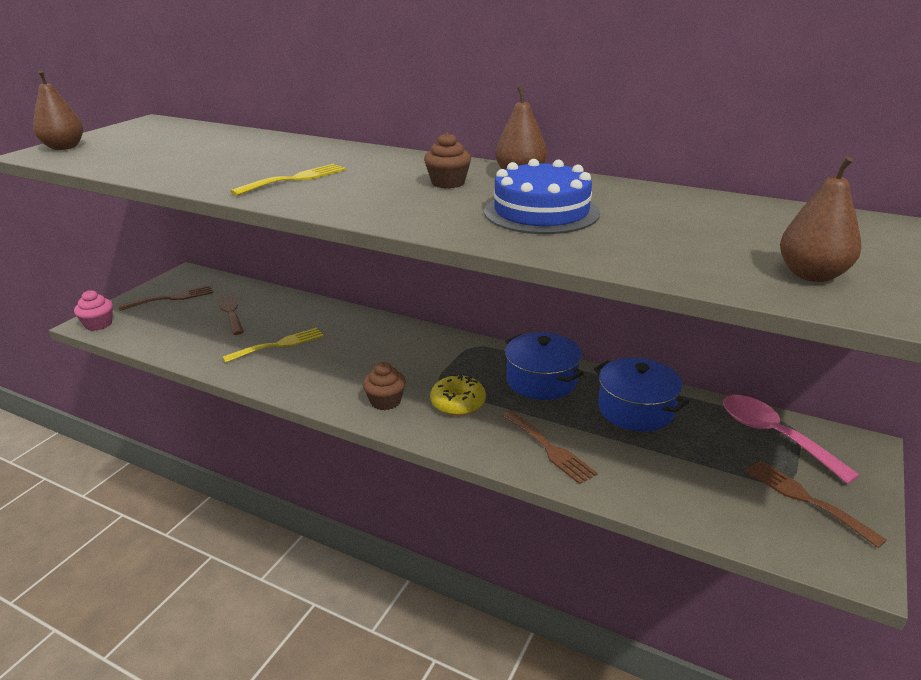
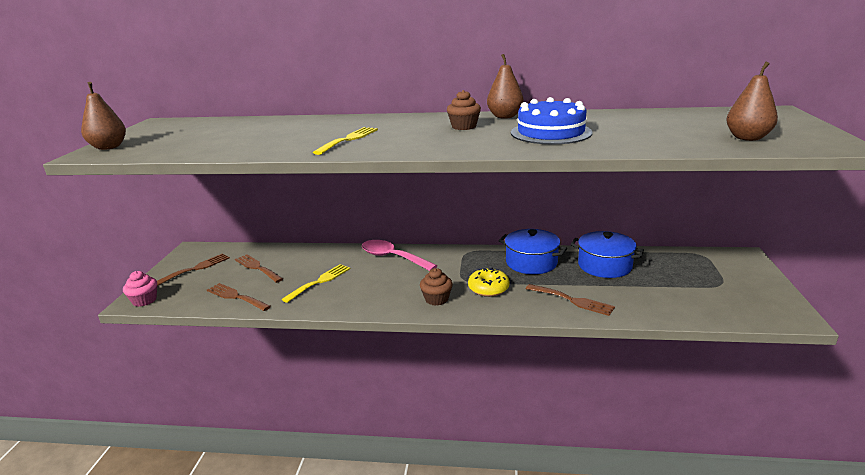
camera: 20 degrees left, 5 degrees down
pink spoon [723,395,860,484] -> pink spoon moved to [362,240,437,271]
brown fork [746,460,887,548] -> brown fork moved to [207,283,271,311]

